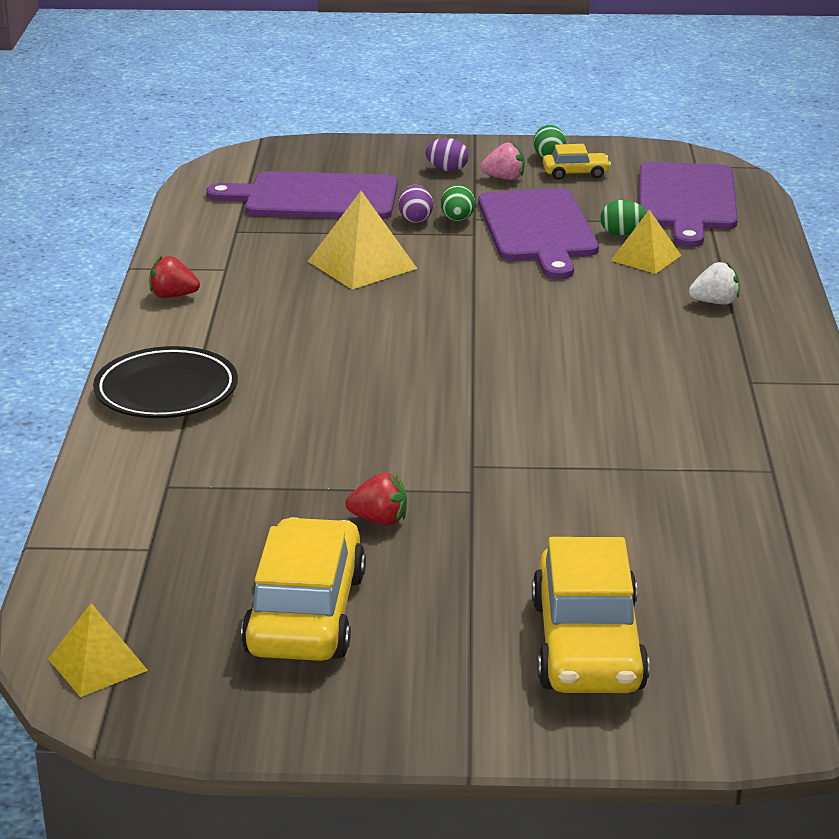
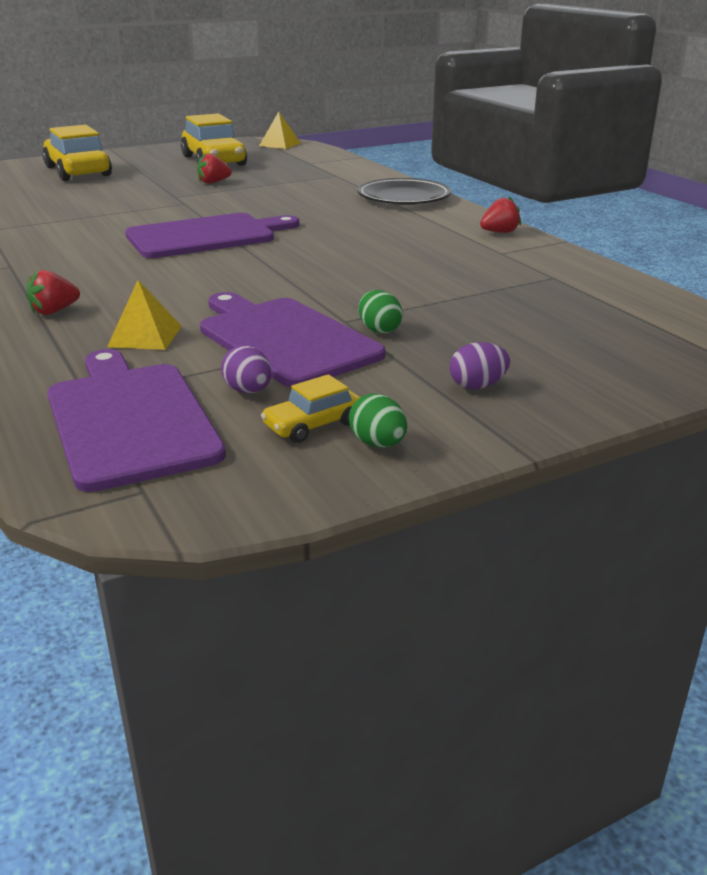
camera: 150 degrees right, 0 degrees up
purple cutting board [206,171,398,219] -> purple cutting board moved to [125,213,299,258]
yellow pyramid [308,191,417,289] -> none
purple egg [399,185,433,223] -> purple egg moved to [221,345,272,394]
pink strawberry [480,142,525,180] -> none
green egg [600,200,647,235] -> none
white strawberry [689,262,740,304] -> red strawberry [26,270,80,315]

